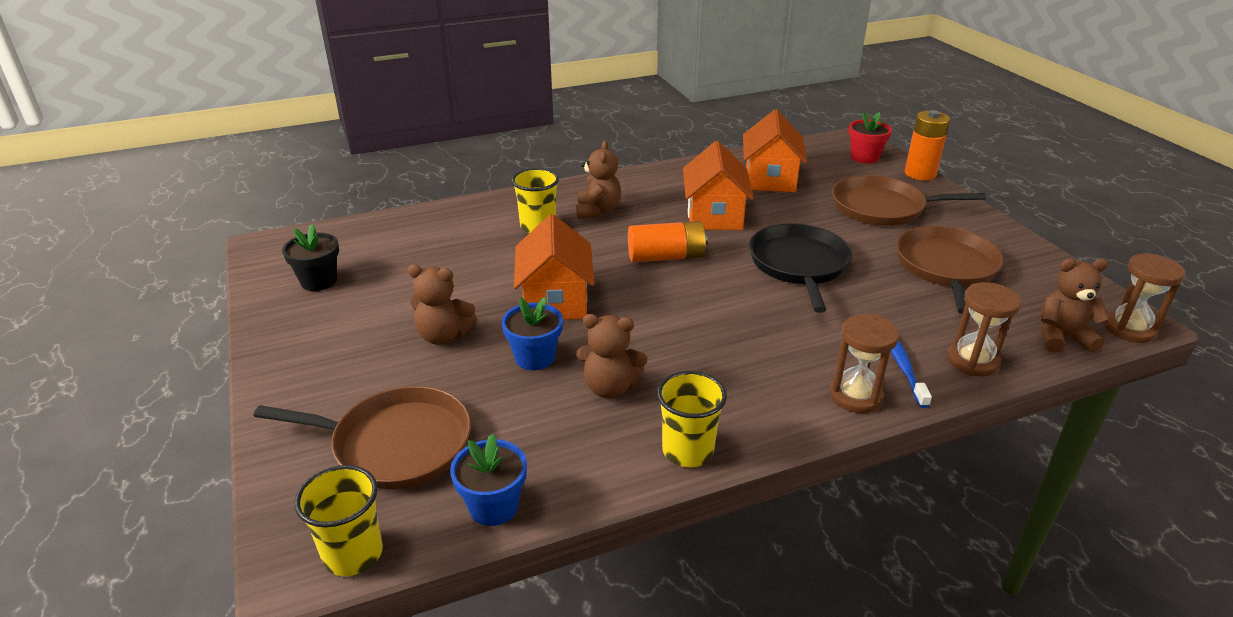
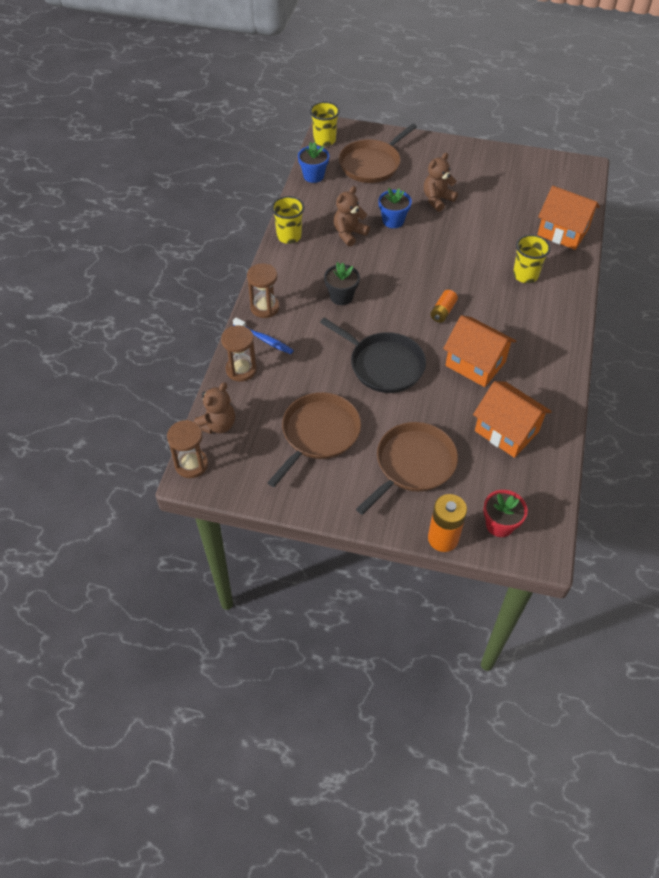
camera: 125 degrees right, 20 degrees up
black flower pot [282,224,339,291] -> black flower pot moved to [324,262,360,305]
orange house [514,214,595,320] -> orange house moved to [537,186,600,250]
brown teddy bear [576,140,621,219] -> none
orange battery [628,221,708,262] -> orange battery [430,290,458,323], size x0.63
brown pan [896,226,1004,314] -> brown pan turned 105 degrees counterclockwise [267,392,361,487]

